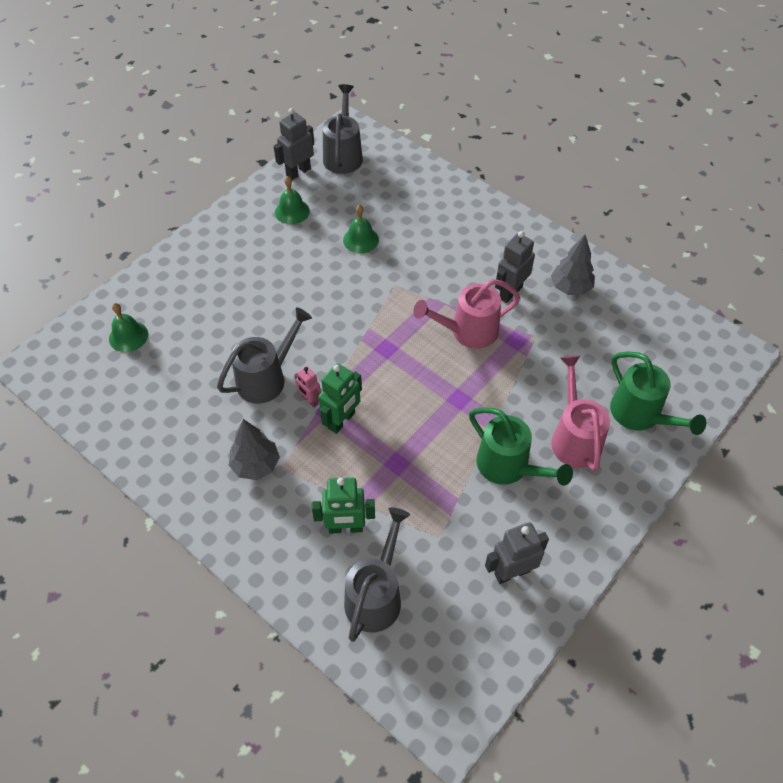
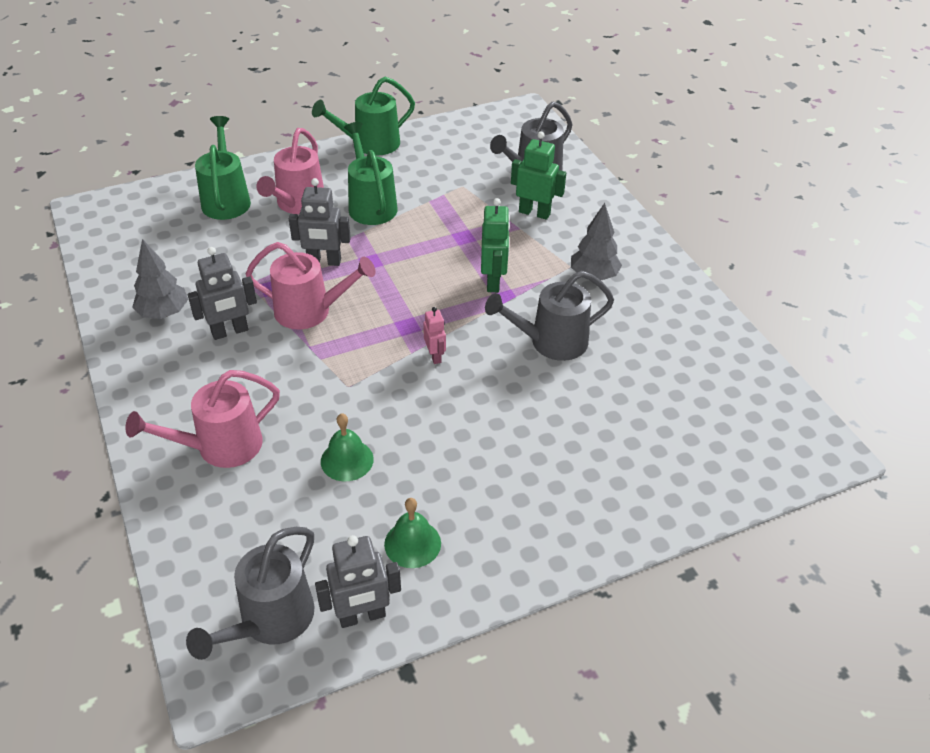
camera: 155 degrees left, 10 degrees down
green bell [109,303,148,352] -> none
pink robot [295,366,321,408] -> pink robot moved to [423,307,446,364]
green robot [318,363,362,434] -> green robot turned 120 degrees clockwise [481,198,510,292]
grey robot [485,522,549,584] -> grey robot moved to [289,178,351,266]
none -> pink watering can [125,370,280,468]
none -> green watering can [312,77,415,156]

